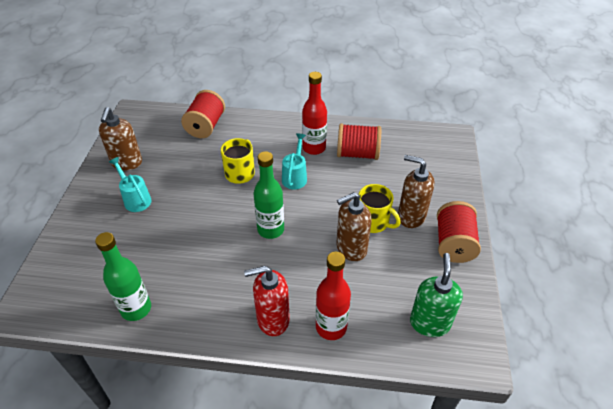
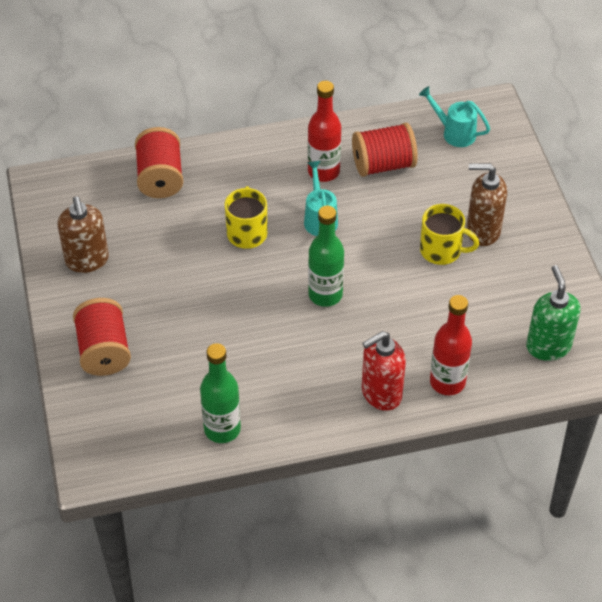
camera: 20 degrees left, 5 degrees up
turquoise watering can [109,157,151,212] -> turquoise watering can moved to [419,86,490,147]
brown soap dispenser [337,192,372,261] -> none
red spool [437,201,481,263] -> red spool moved to [73,298,131,376]

